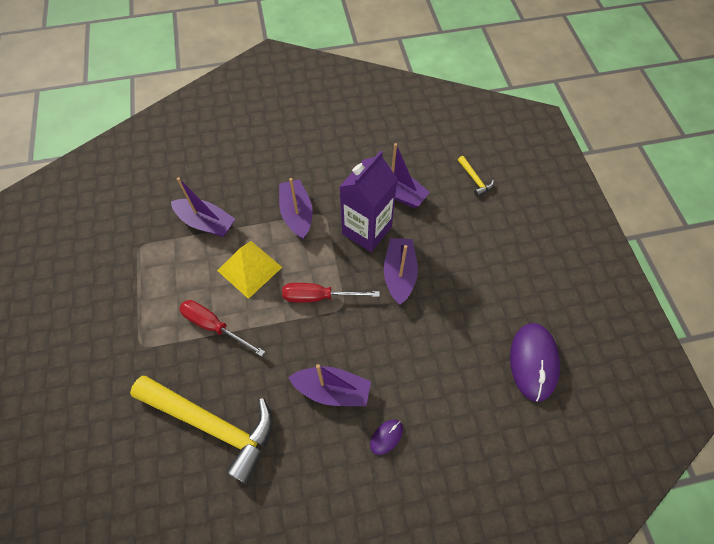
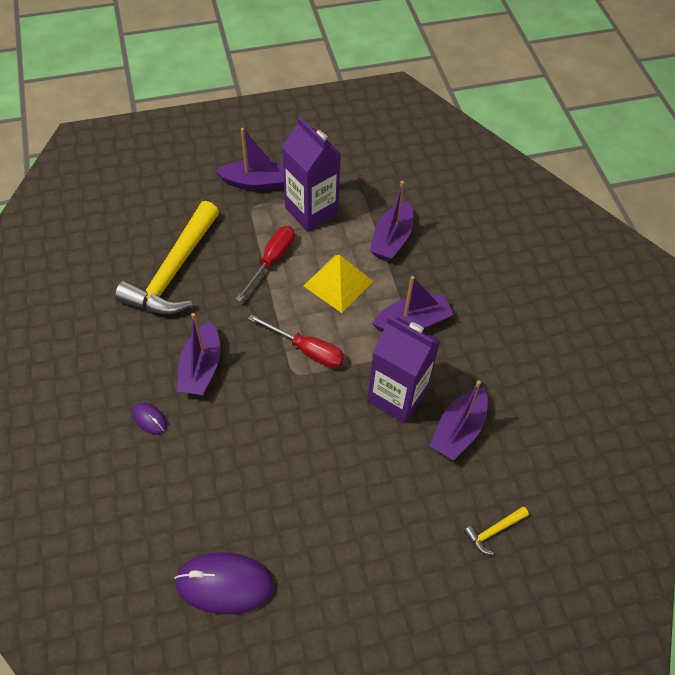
camera: 85 degrees right, 5 degrees down
red screwdriver [282,283,380,302] -> red screwdriver turned 120 degrees clockwise [248,314,345,368]
purple boat [384,238,418,305] -> purple boat moved to [216,128,284,190]
none -> purple carton [282,116,341,231]

